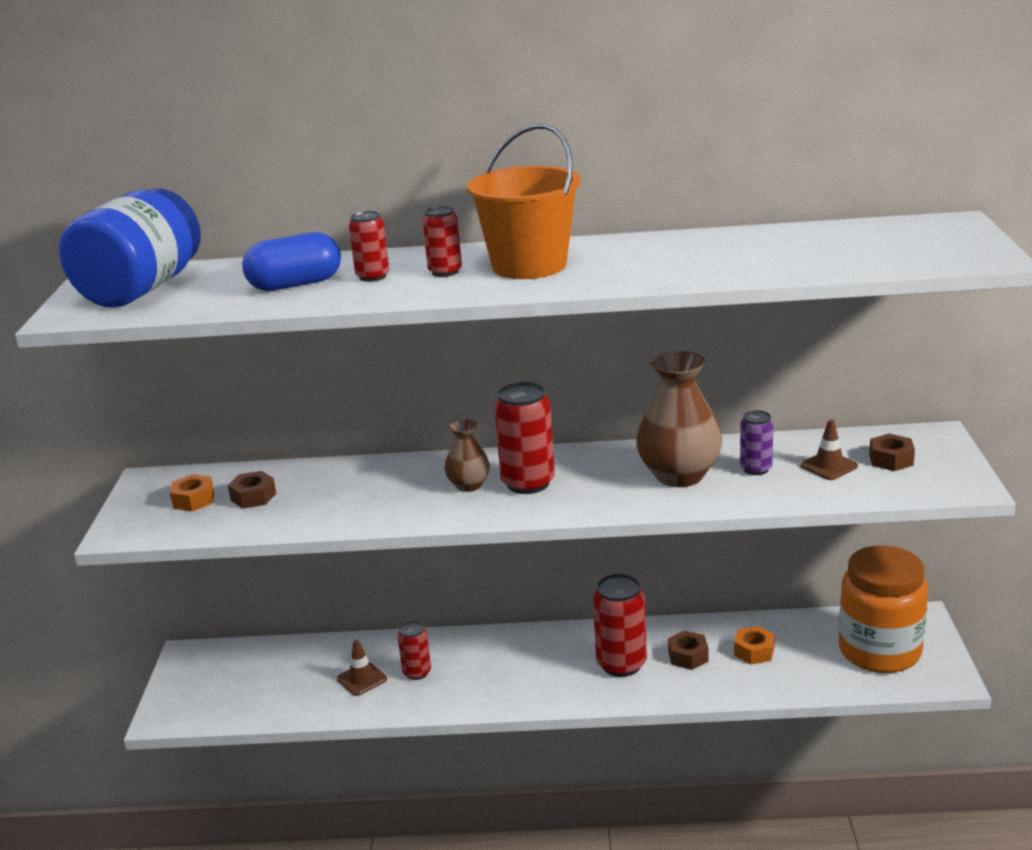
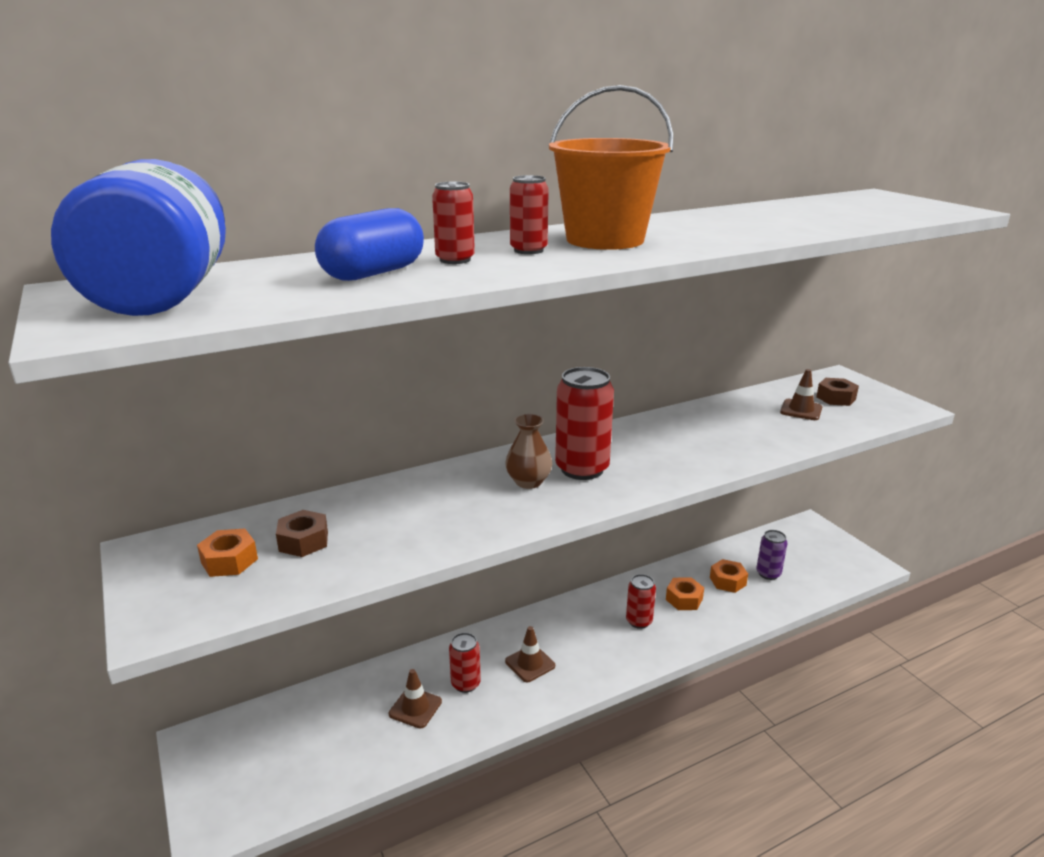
camera: 30 degrees left, 0 degrees up
red can [593,574,647,677] -> red can [626,574,656,629], size x0.58
brown vase [636,351,722,487] -> none
brown nut [668,631,708,670] -> orange nut [666,577,704,610]
purple can [740,410,773,475] -> purple can moved to [756,530,787,580]
orange jar [839,545,928,673] -> none
none -> brown traffic cone [505,626,555,682]

